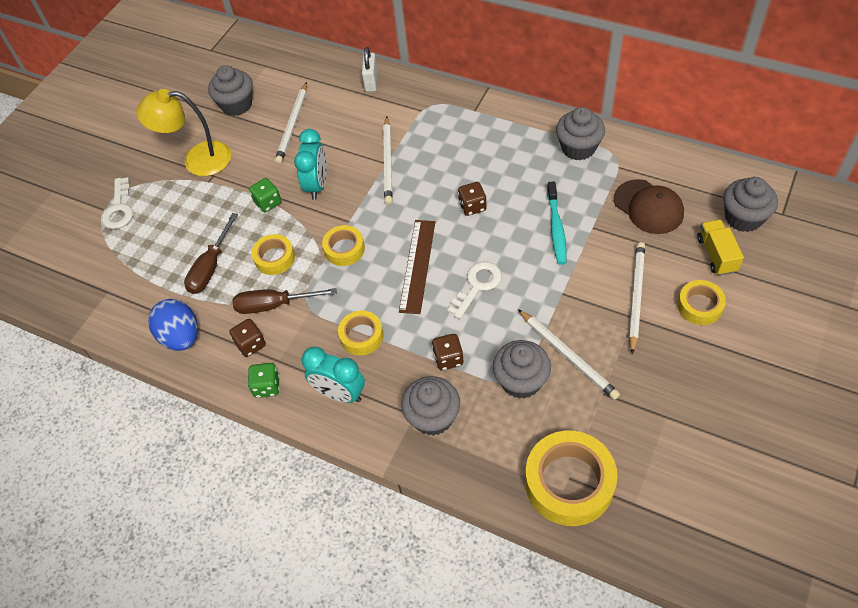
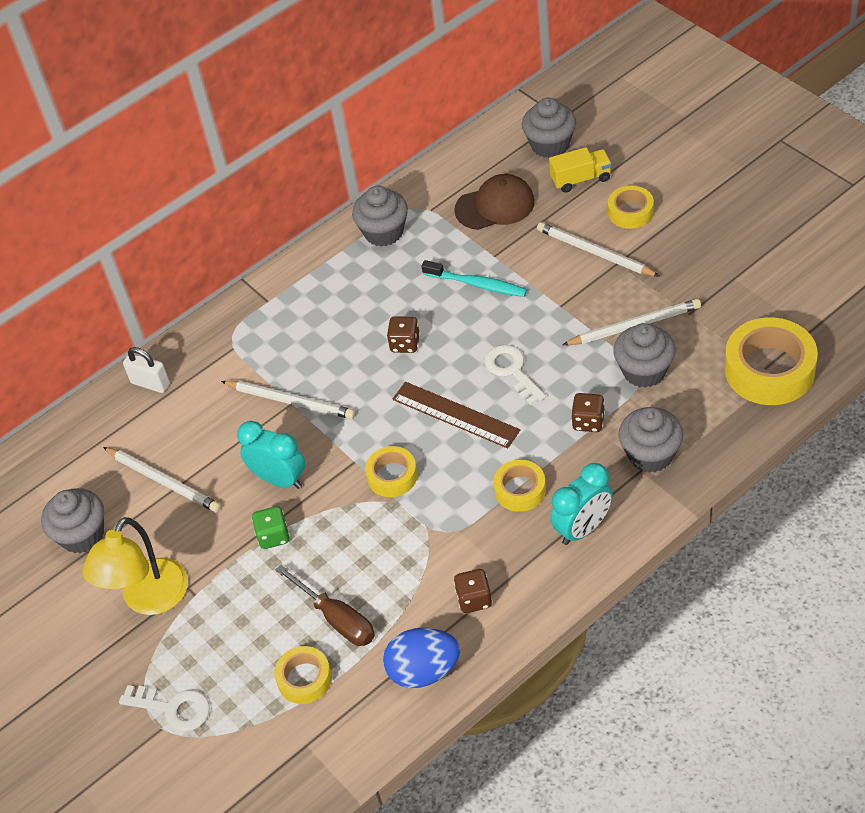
camera: 65 degrees left, 5 degrees down
brown screwdriver [232,288,337,314] -> none
green dice [248,363,280,398] -> none
yellow tape [252,234,295,275] -> yellow tape moved to [274,646,332,704]
yellow truck [697,219,744,276] -> yellow truck turned 150 degrees clockwise [549,147,612,193]

